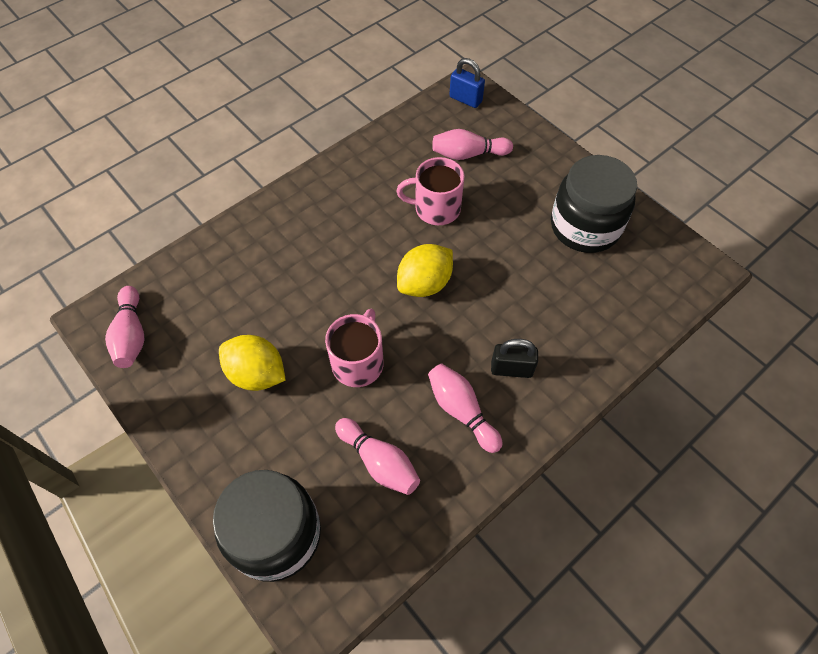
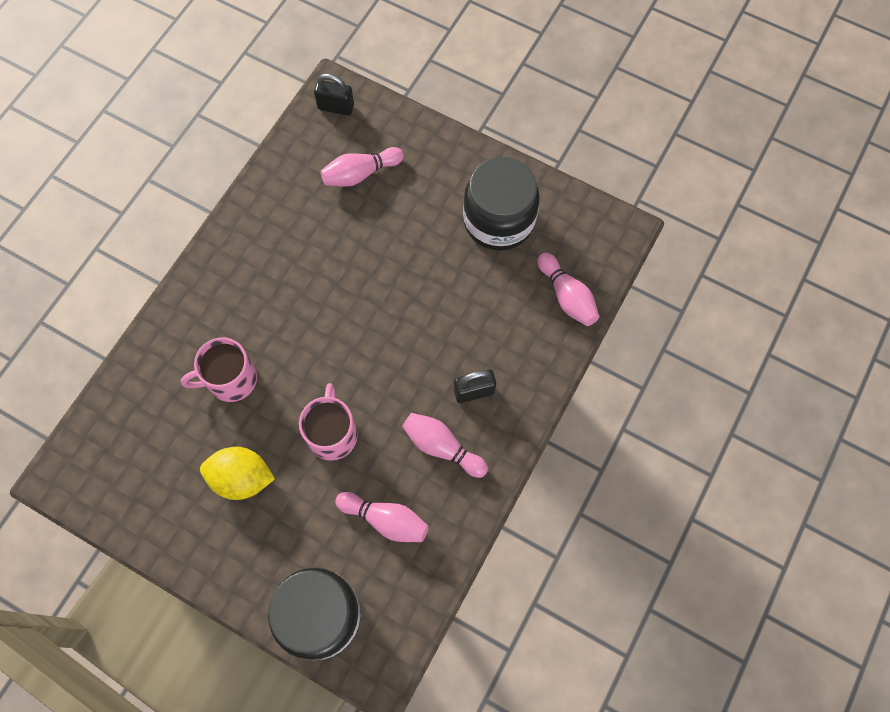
camera: 20 degrees left, 10 degrees up
pink bowling pin [105,286,145,368] -> pink bowling pin moved to [537,253,599,326]
pink mug [396,157,465,225] -> pink mug moved to [180,337,257,402]
yellow lemon [397,244,453,297] -> none
blue padlock [449,58,485,108] -> black padlock [314,73,354,115]

